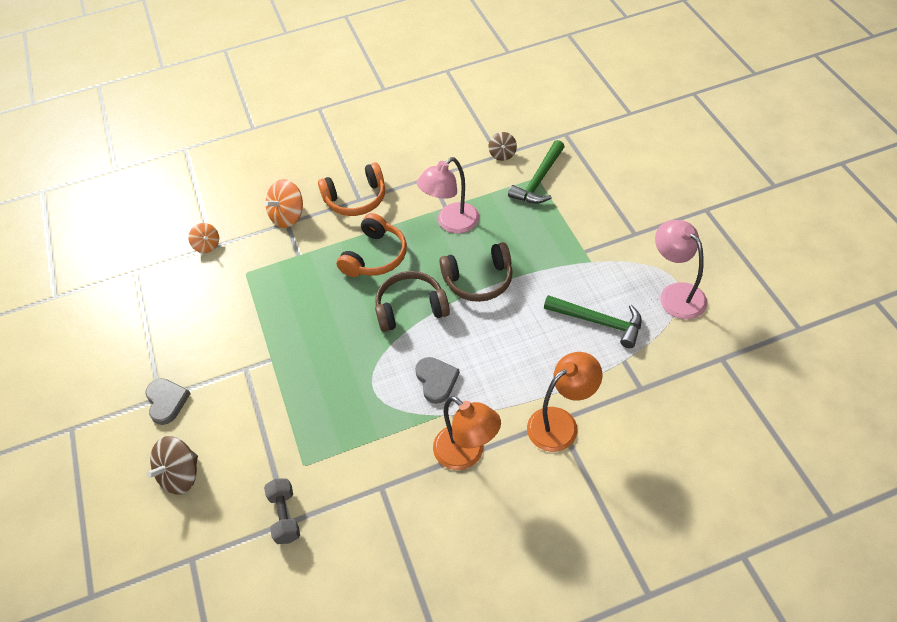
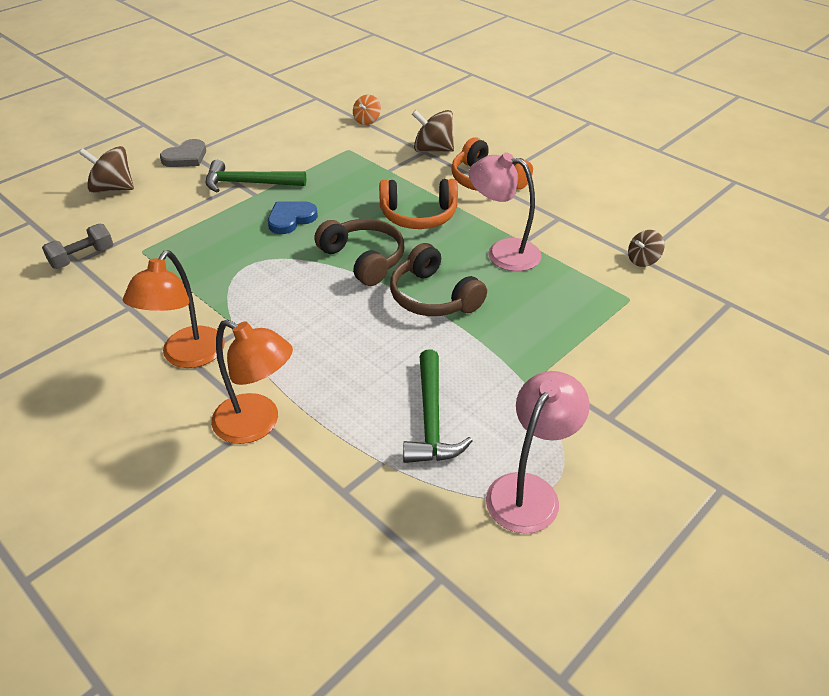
camera: 60 degrees right, 10 degrees down
orange spinning top [264,179,303,228] -> brown spinning top [412,110,454,152]
grey heart [415,357,460,404] -> none
green hammer [508,140,565,204] -> green hammer moved to [206,160,306,192]
none -> blue heart [268,201,318,234]

